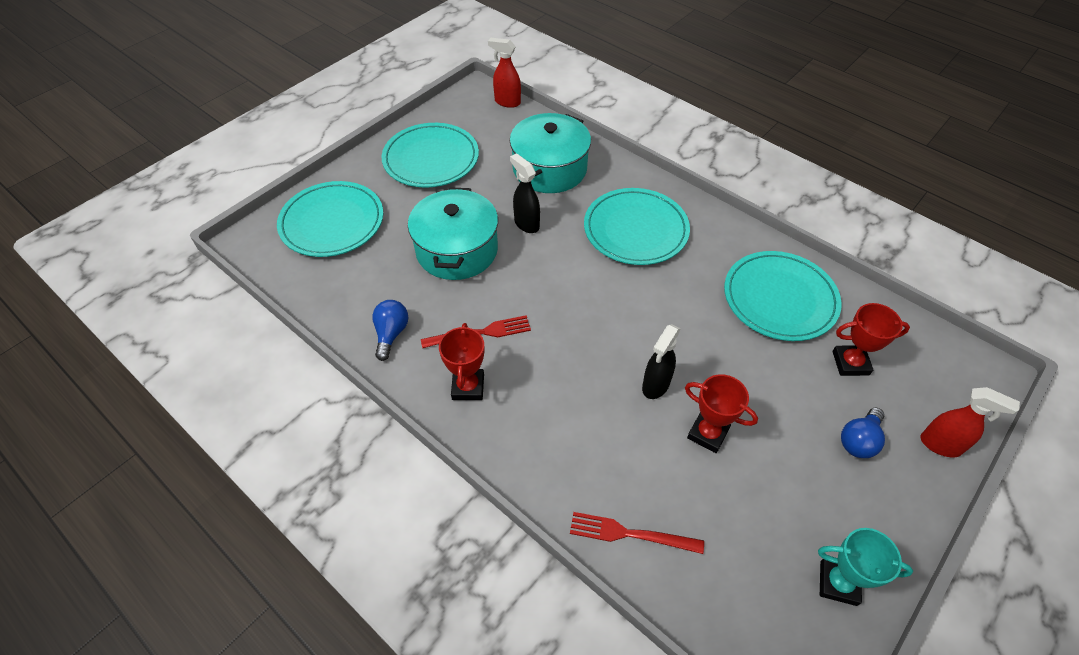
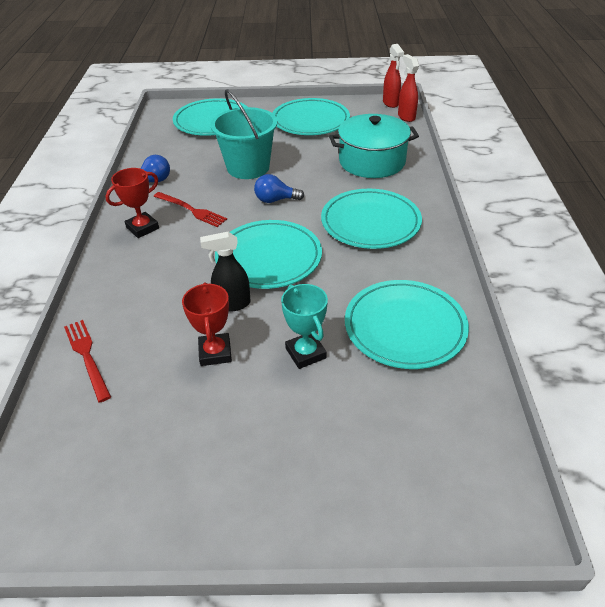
camera: 50 degrees right, 10 degrees down
turquoise pot [408,187,498,280] -> turquoise bucket [210,89,277,179]
black spray bottle [510,153,540,233] -> none
turquoise trophy [818,528,913,606] -> turquoise trophy moved to [281,284,328,369]
red trophy [832,303,910,376] -> none
blue light bulb [841,408,885,458] -> blue light bulb moved to [254,174,304,203]
red spray bottle [920,387,1020,458] -> red spray bottle moved to [383,44,404,108]
none -> turquoise plate [215,220,322,289]

